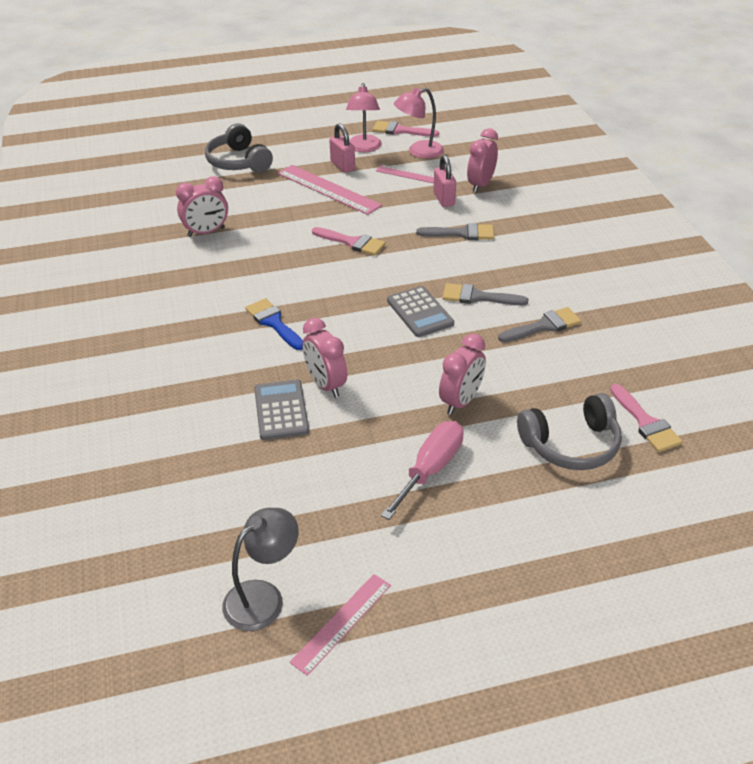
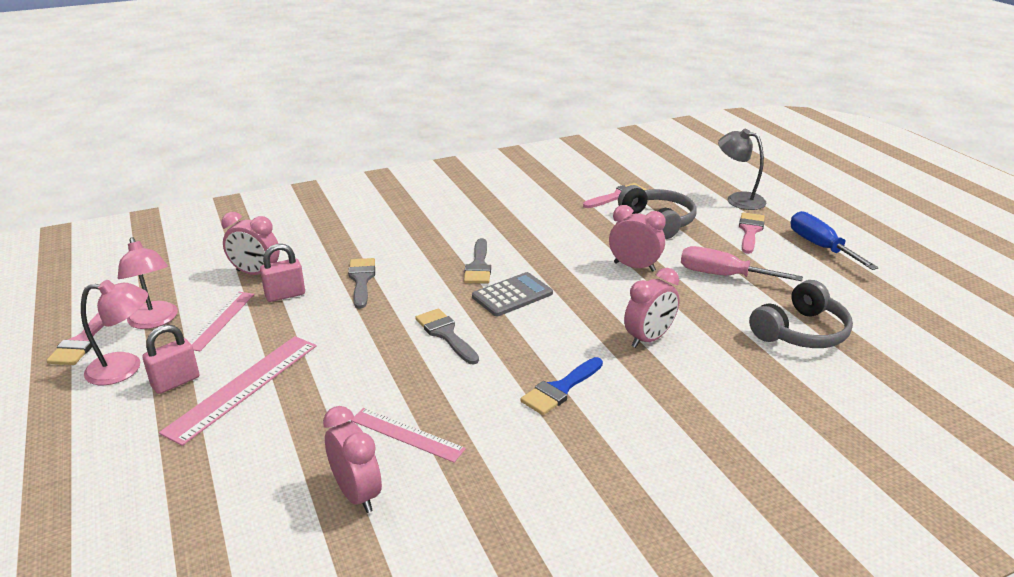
camera: 100 degrees left, 10 degrees down
grey headphones [205,123,273,172] -> grey headphones moved to [749,280,853,348]
grey lamp [222,508,299,631] -> grey lamp moved to [718,129,766,210]
grey calculator [254,380,309,440] -> none
pink ruler [290,574,391,676] -> pink ruler moved to [351,408,466,463]
pink brush [312,227,386,256] -> pink brush moved to [739,212,765,254]
grey brush [498,307,581,342] -> grey brush moved to [415,308,479,364]
none -> blue screwdriver [791,211,879,270]

